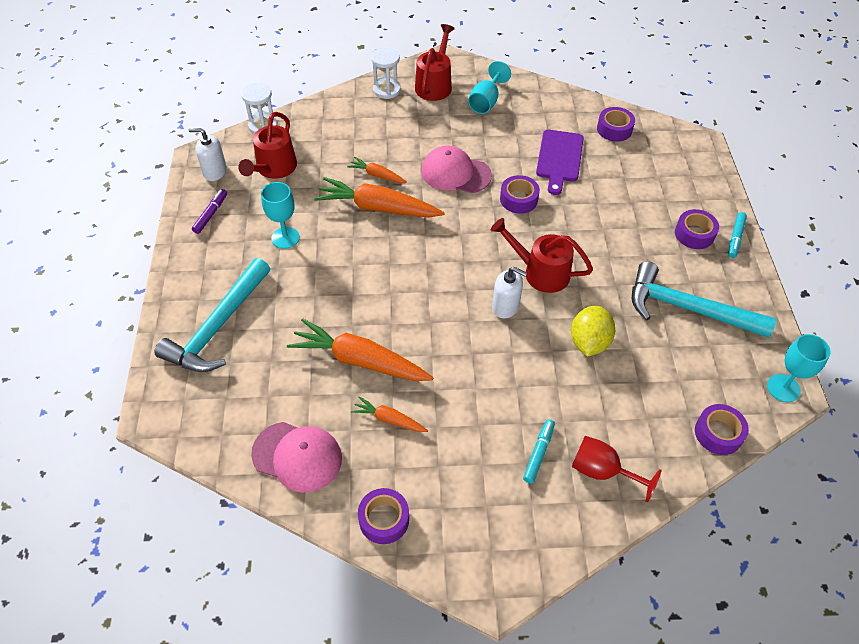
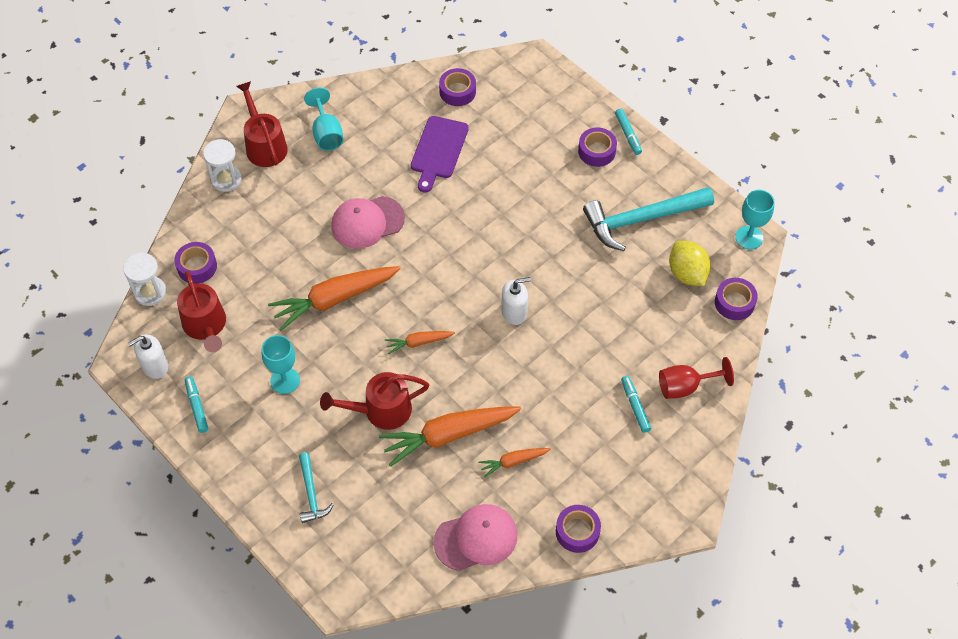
camera: 40 degrees left, 5 degrees up
turquoise hammer [154,258,270,372] -> turquoise hammer [299,452,334,523], size x0.51
purple marker [192,189,227,234] -> turquoise marker [185,376,208,433]
orange carrot [347,157,407,183] -> orange carrot moved to [385,331,455,354]
red watering can [491,218,593,293] -> red watering can moved to [320,372,429,430]
purple tape [500,175,540,214] -> purple tape moved to [174,242,217,284]
purple cutting board [536,130,584,195] -> purple cutting board turned 45 degrees clockwise [411,116,469,193]
yellow lemon [571,305,615,357] -> yellow lemon moved to [669,241,711,286]

